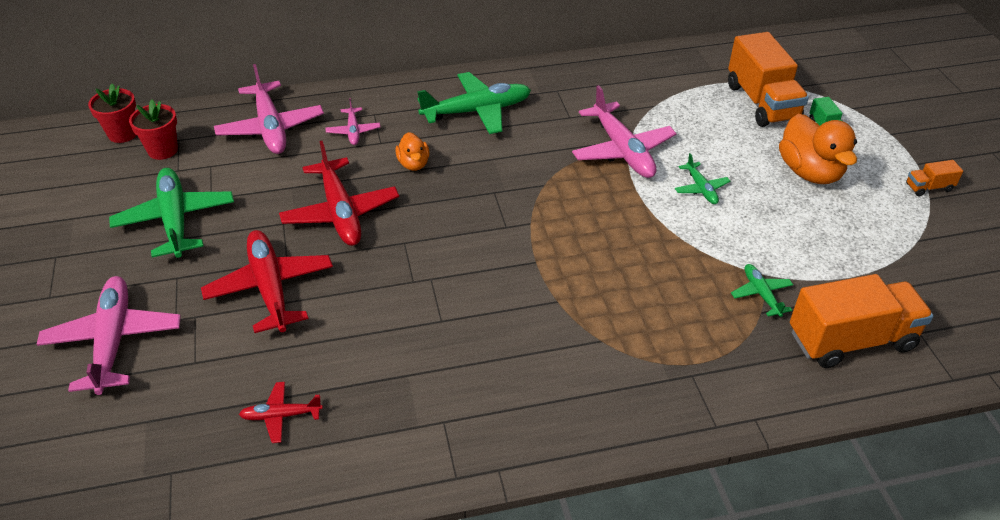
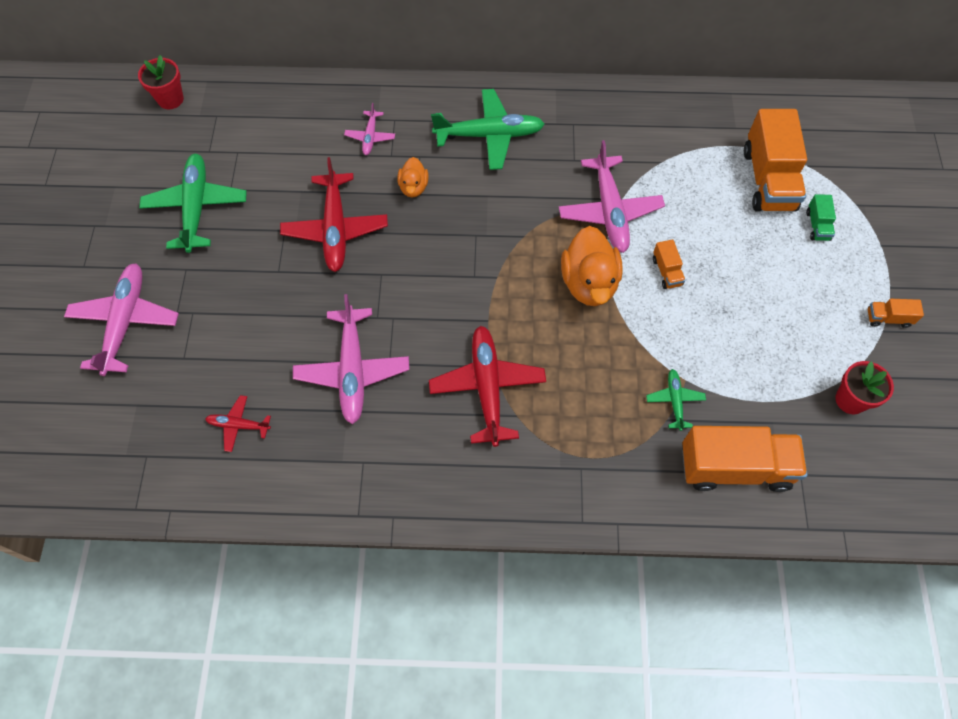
camera: 15 degrees right, 20 degrees up
red flower pot [129,100,178,160] -> red flower pot moved to [835,361,894,414]
red plane [201,230,333,333] -> red plane moved to [429,326,546,447]
pink plane [214,64,324,154] -> pink plane moved to [293,294,409,424]
green plane [675,153,731,204] -> orange truck [653,239,686,289]
orange duck [779,114,857,184] -> orange duck moved to [561,226,623,306]

